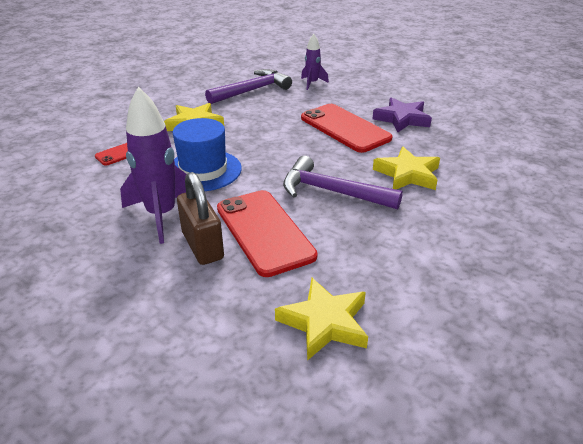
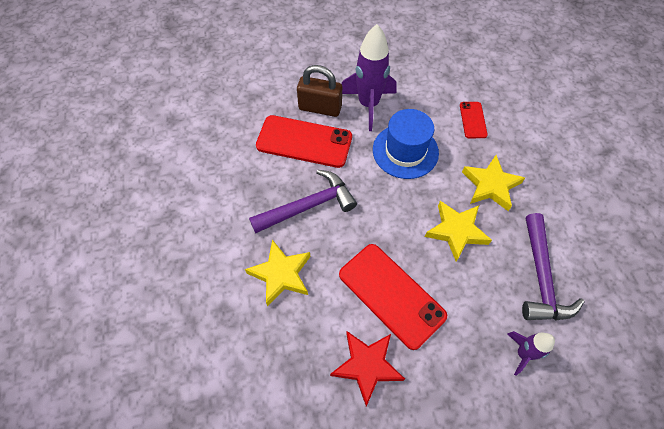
camera: 130 degrees right, 25 degrees up
yellow star [275,278,368,361] -> yellow star moved to [425,201,492,262]
red phone [301,104,393,153] -> red phone turned 45 degrees clockwise [339,244,447,350]
purple star [372,97,432,132] -> red star [330,331,405,406]

